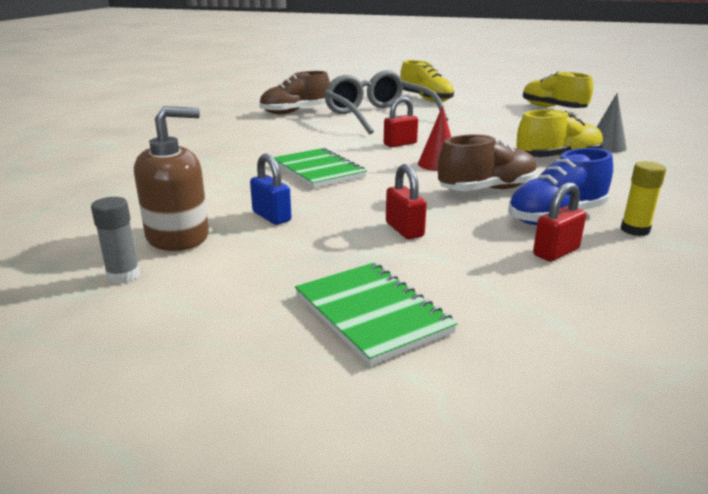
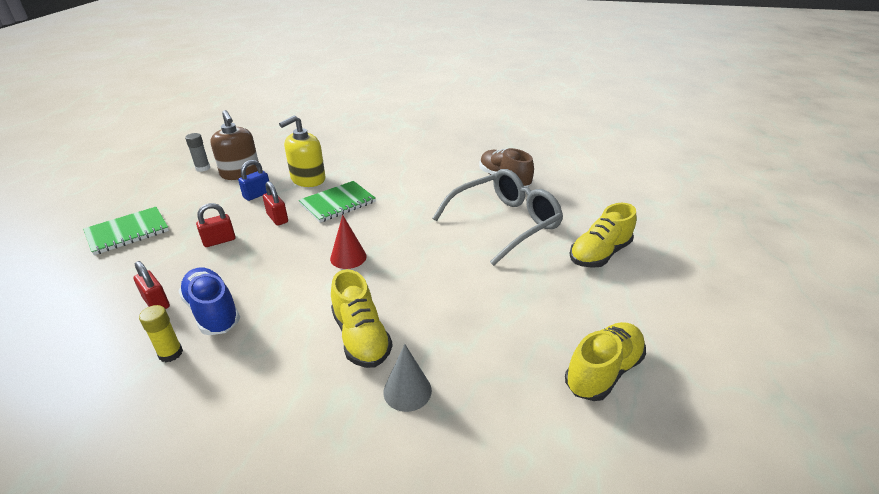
camera: 85 degrees right, 10 degrees up
red padlock [384,97,418,147] -> red padlock moved to [263,181,288,226]
brown shoe [438,134,537,191] -> none
none -> yellow soap dispenser [279,115,325,187]

